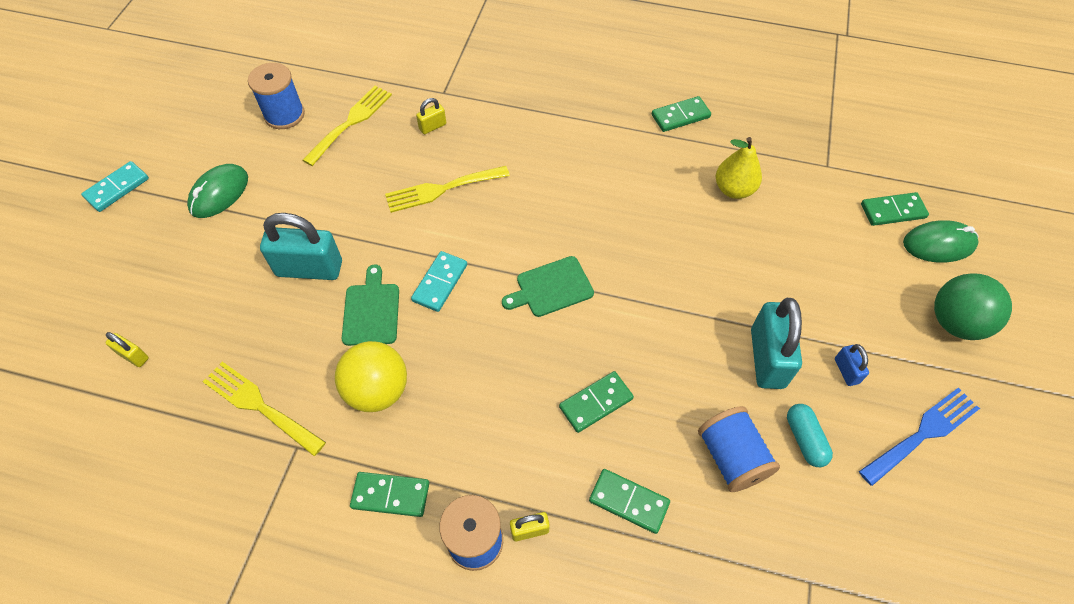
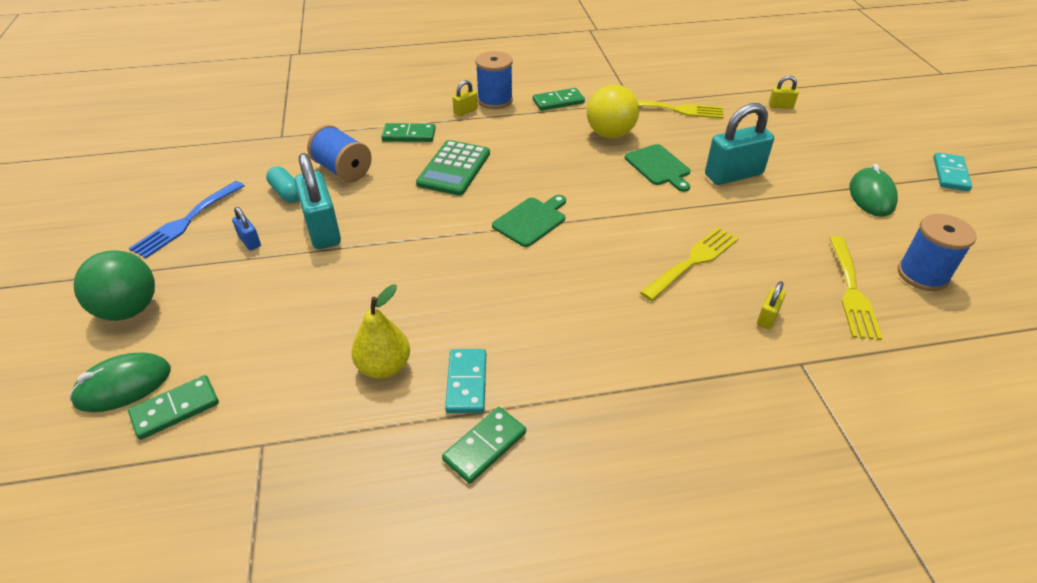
camera: 155 degrees right, 15 degrees down
turquoise domino [411,251,467,312] -> turquoise domino moved to [445,349,486,413]
green domino [559,371,634,433] -> green calculator [416,140,490,196]

